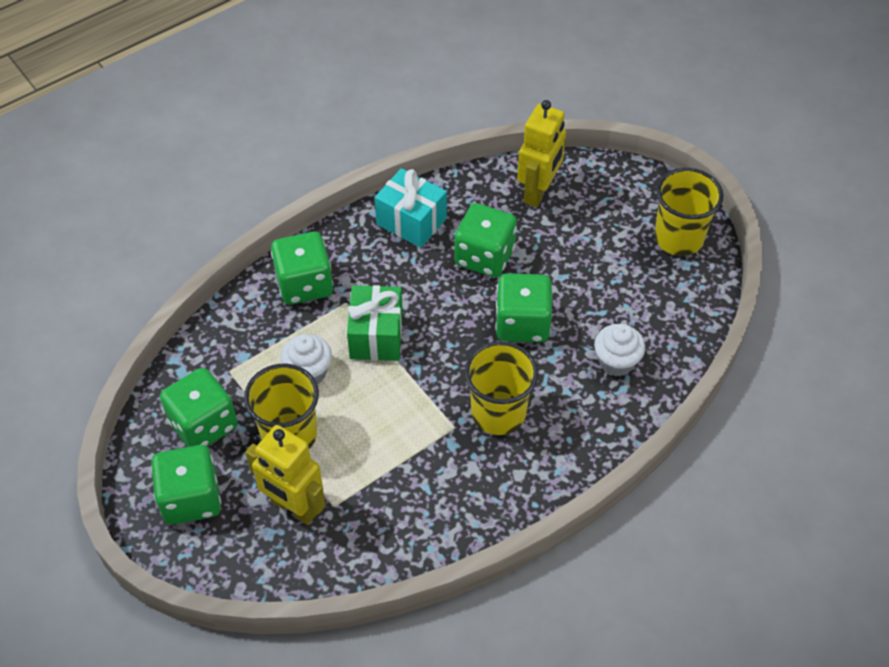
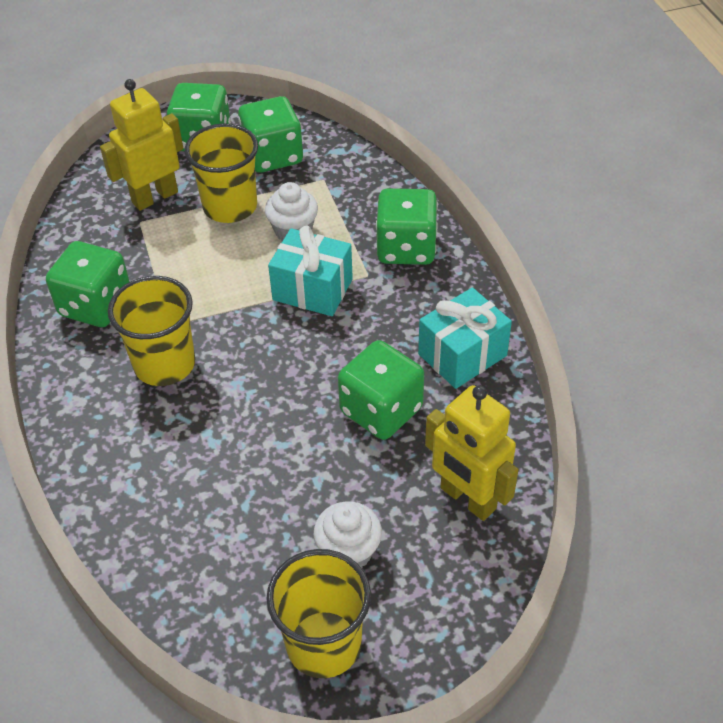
camera: 110 degrees right, 5 degrees down
green gift [347,285,403,361] -> turquoise gift [268,226,353,316]
green dice [495,273,553,343] -> green dice moved to [46,241,130,327]
white cupcake [594,324,645,376] -> white cupcake moved to [314,501,382,568]

